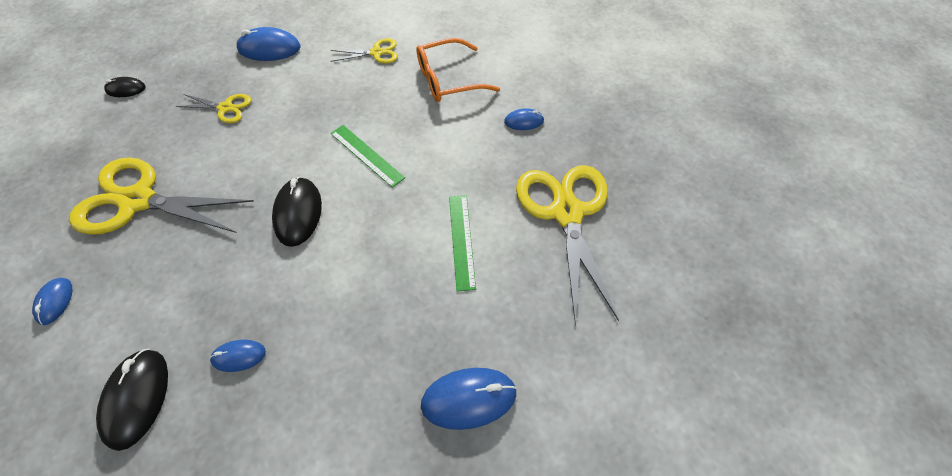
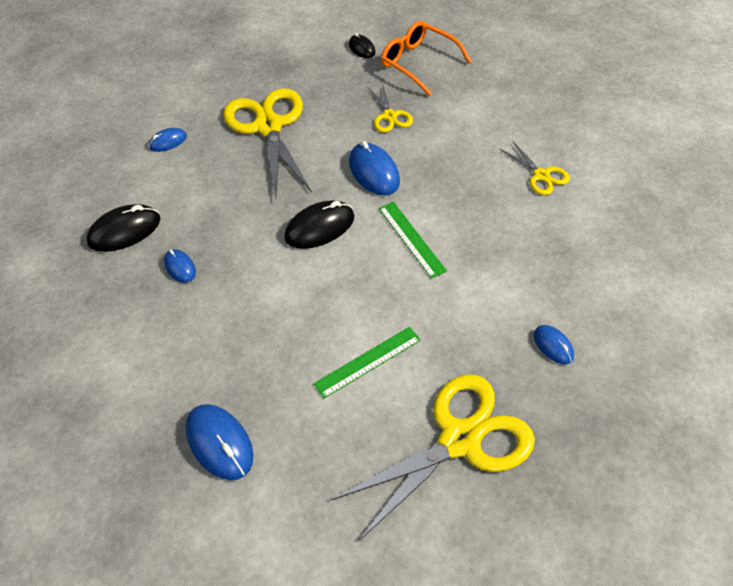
camera: 65 degrees right, 5 degrees down
blue mouse [236,27,301,61] -> blue mouse moved to [349,141,400,195]
green ruler [331,125,405,188] -> green ruler turned 45 degrees counterclockwise [379,202,447,279]
orange glasses [416,38,500,102] -> orange glasses moved to [381,21,472,96]

